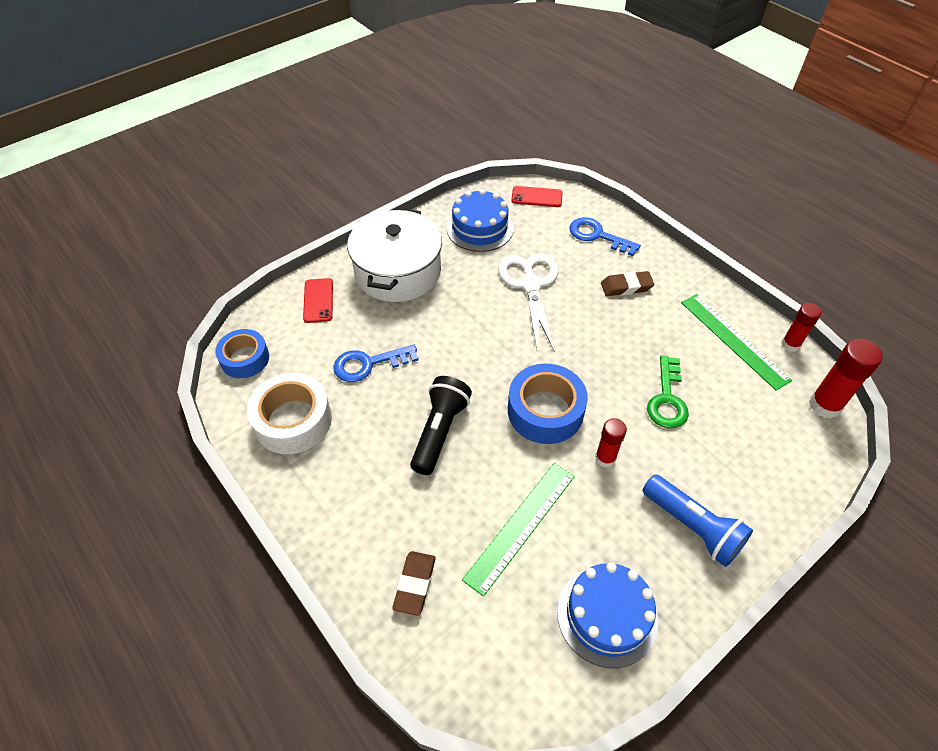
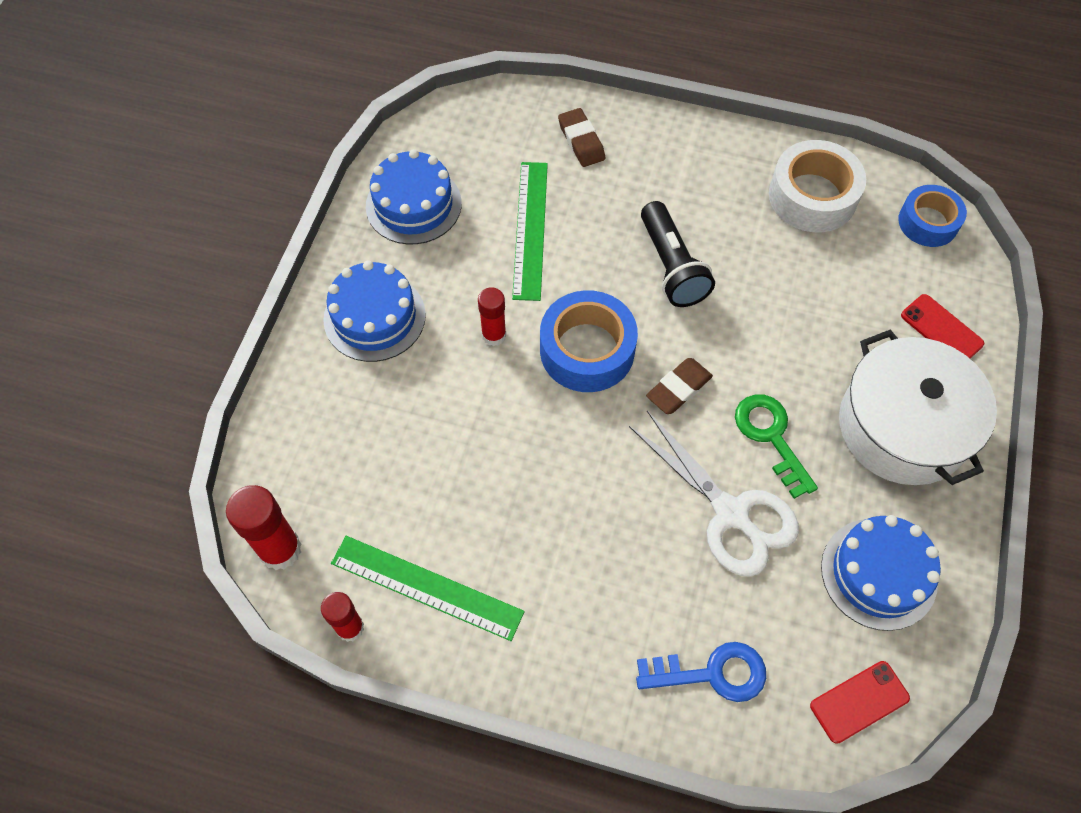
camera: 145 degrees right, 10 degrees up
blue key [333,345,418,382] -> none
brown eraser [601,271,654,296] -> brown eraser moved to [646,358,713,414]
blue flashlight [643,474,753,567] -> blue cake [323,260,426,362]
green key [647,355,689,428] -> green key moved to [735,394,818,499]

